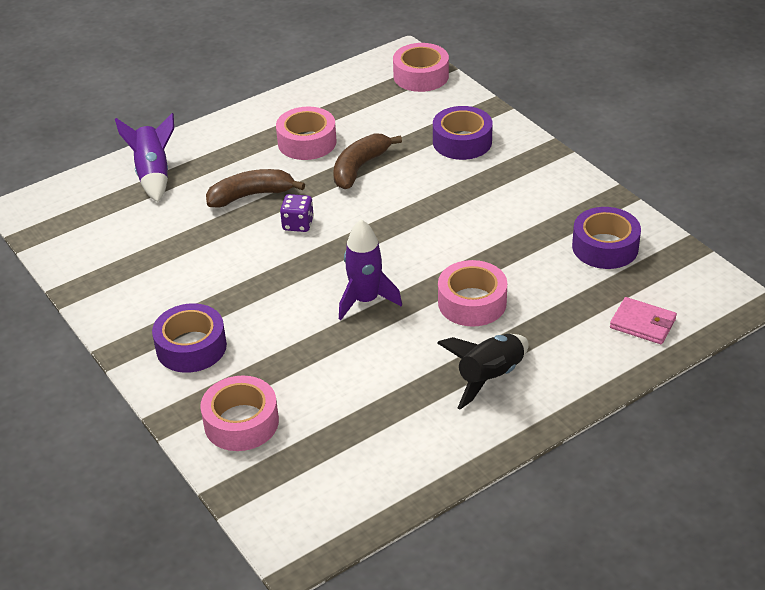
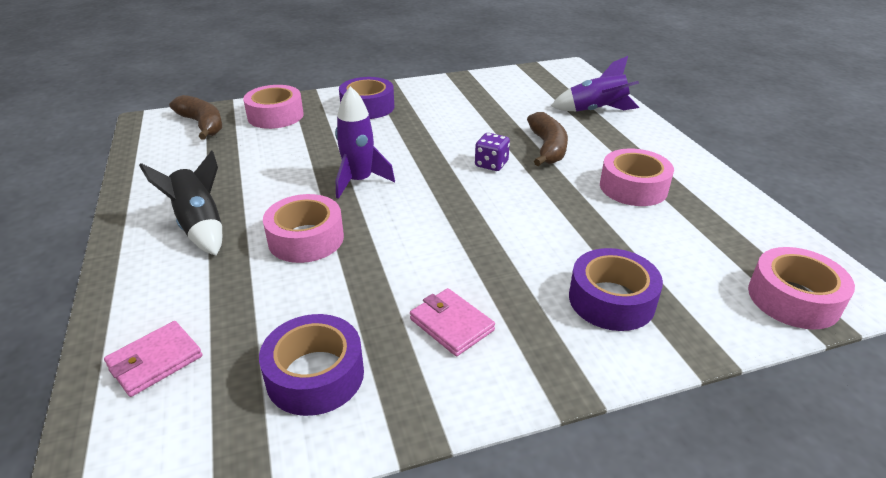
camera: 105 degrees right, 5 degrees down
brown banana [333,133,402,189] -> brown banana moved to [169,95,222,140]
none -> pink wallet [410,288,495,356]

